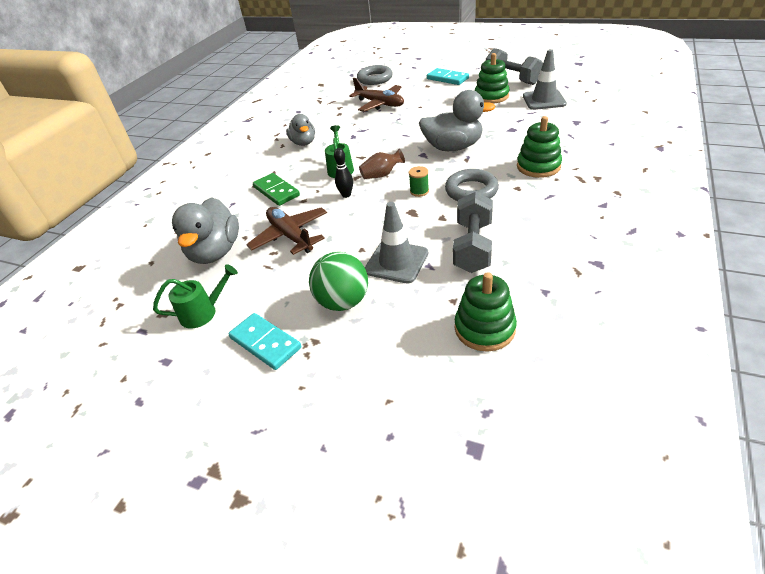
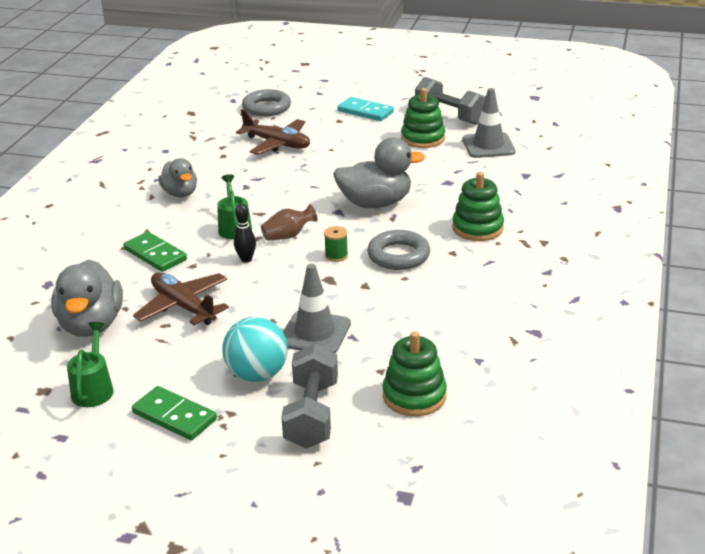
camera: 10 degrees left, 10 degrees down
green watering can [153,264,238,328] -> green watering can turned 60 degrees counterclockwise [67,322,114,407]
turquoise domino [228,313,301,370] -> green domino [132,386,217,440]
green ball [309,252,368,311] -> turquoise ball [222,317,288,382]
grey dumbbell [453,192,493,273] -> grey dumbbell moved to [281,344,338,449]

